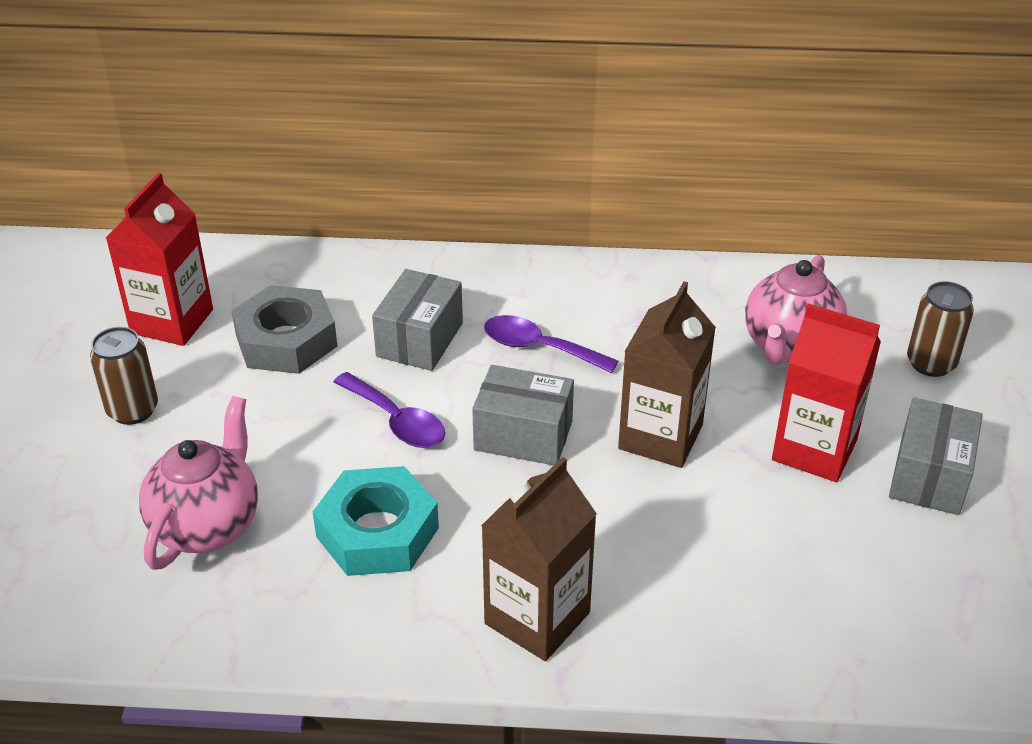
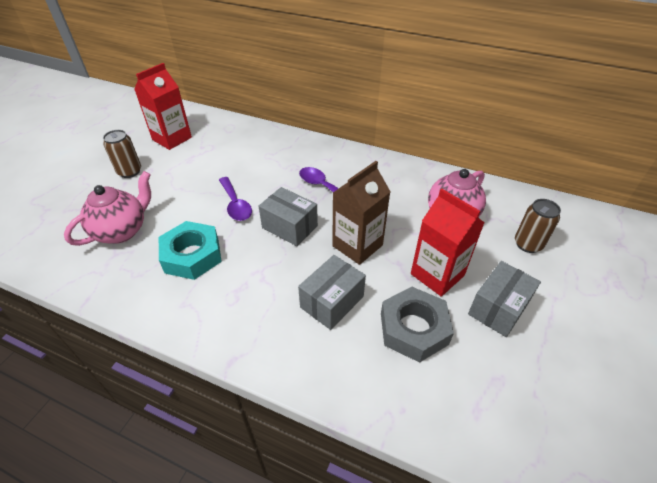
camera: 20 degrees right, 5 degrees up
grey nut [231,285,337,374] -> grey nut moved to [381,287,454,363]
grey box [372,269,463,371] -> grey box moved to [298,255,366,330]
brown carton [481,457,597,661] -> none

